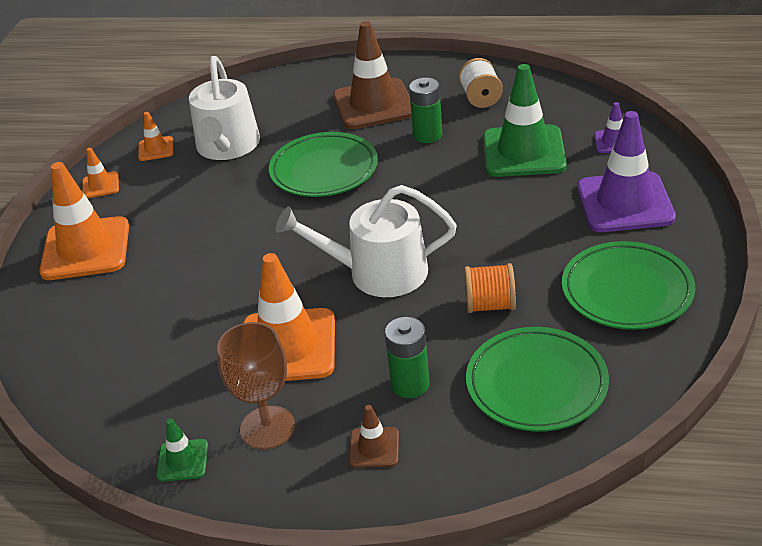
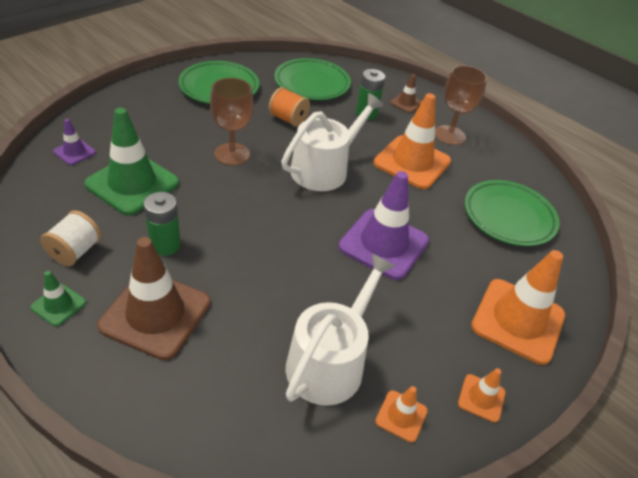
camera: 155 degrees left, 5 degrees up
green traffic cone [156,418,208,482] -> green traffic cone moved to [30,271,86,326]
green plate [269,132,378,197] -> green plate moved to [465,180,560,246]
white watering can [276,185,457,297] -> white watering can turned 75 degrees counterclockwise [281,93,384,191]
purple traffic cone [577,111,676,232] -> purple traffic cone moved to [338,171,429,280]
none -> brown goblet [210,78,254,165]

